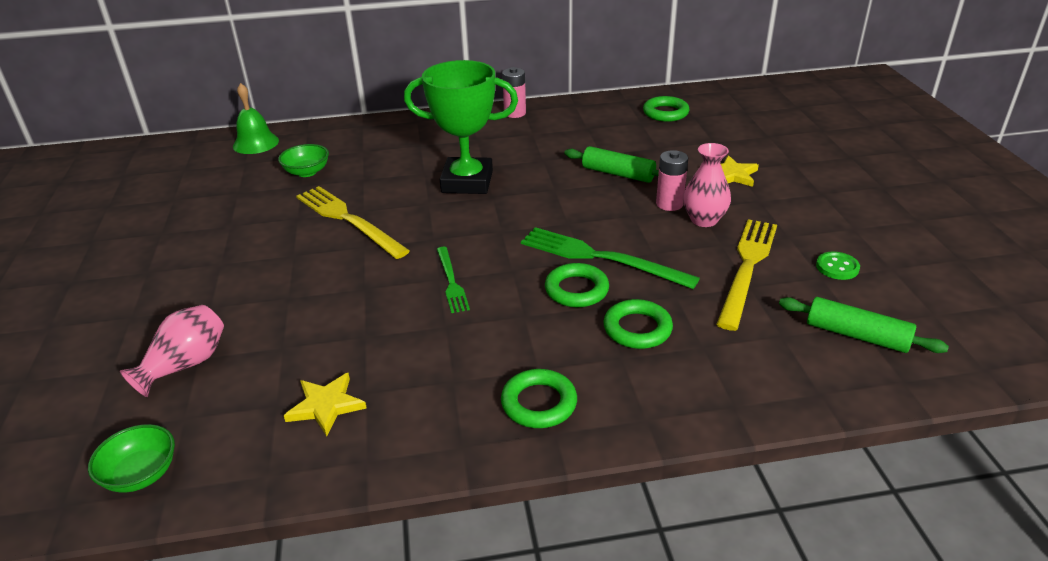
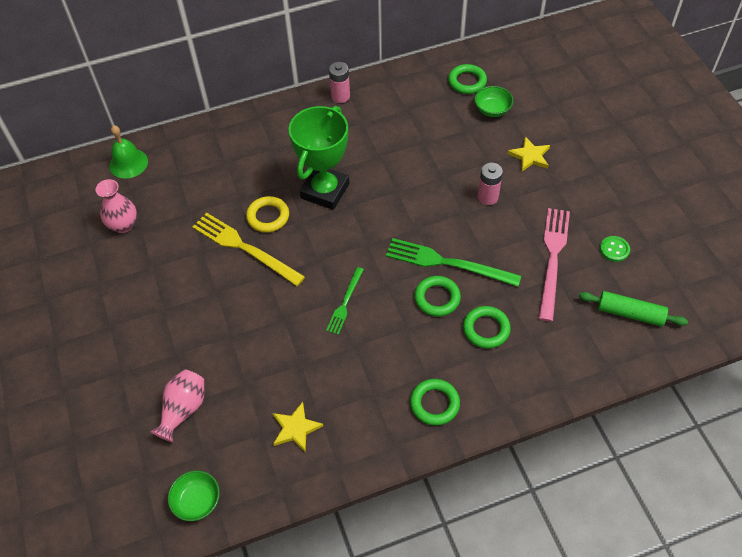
camera: 10 degrees left, 20 degrees up
green bowl [278,144,329,177] -> green bowl moved to [474,86,514,117]
green trophy [404,60,518,194] -> green trophy turned 60 degrees counterclockwise [289,106,349,210]
green fork [437,247,470,313] -> green fork turned 45 degrees clockwise [326,267,364,335]
green rolling pin [564,146,659,183] -> none
pink vase [683,143,731,227] -> pink vase moved to [96,179,137,233]
yellow fork [716,219,777,331] -> pink fork [539,208,570,322]
none -> yellow ring [246,196,289,233]

